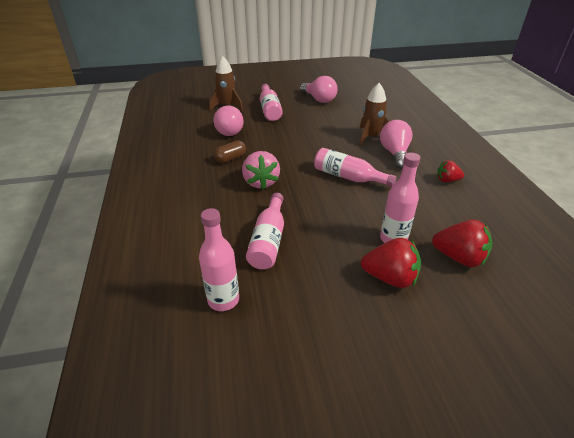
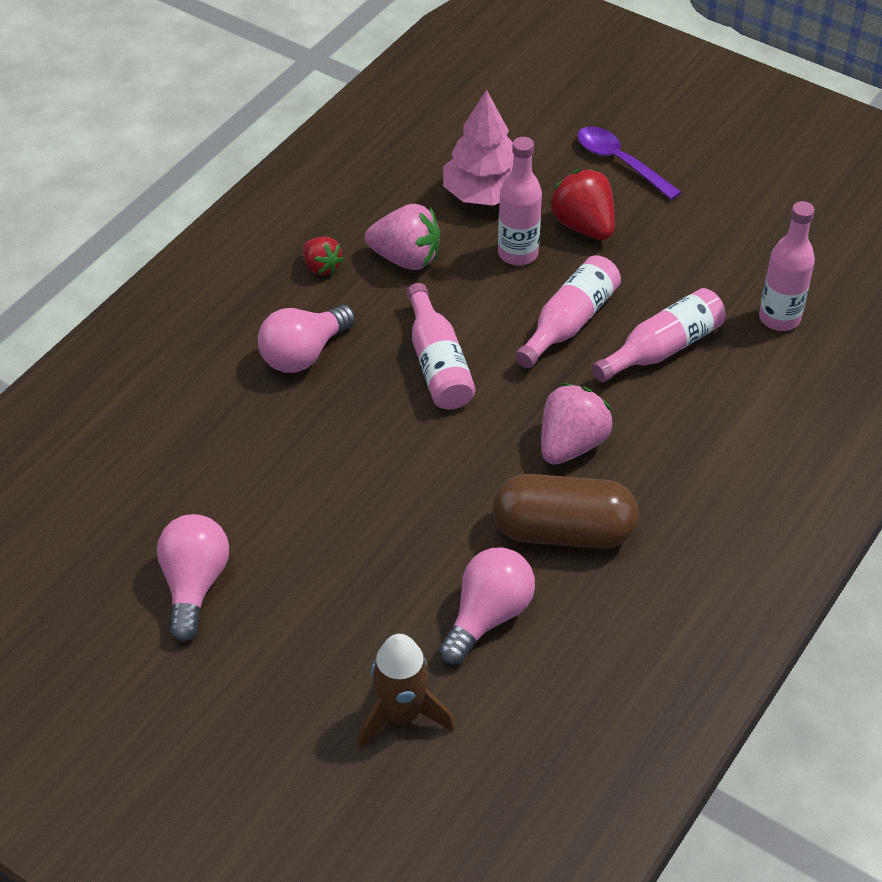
camera: 135 degrees left, 10 degrees up
brown capsule [214,141,246,163] -> brown capsule [492,474,639,549], size x1.90
pink bottle [260,84,283,121] -> pink bottle moved to [515,255,621,368]
brown rocket [359,83,389,146] -> none
red strawberry [432,220,492,267] -> pink tree [443,90,514,206]
none -> pink strawberry [365,204,440,270]
none -> purple spoon [577,126,682,200]

